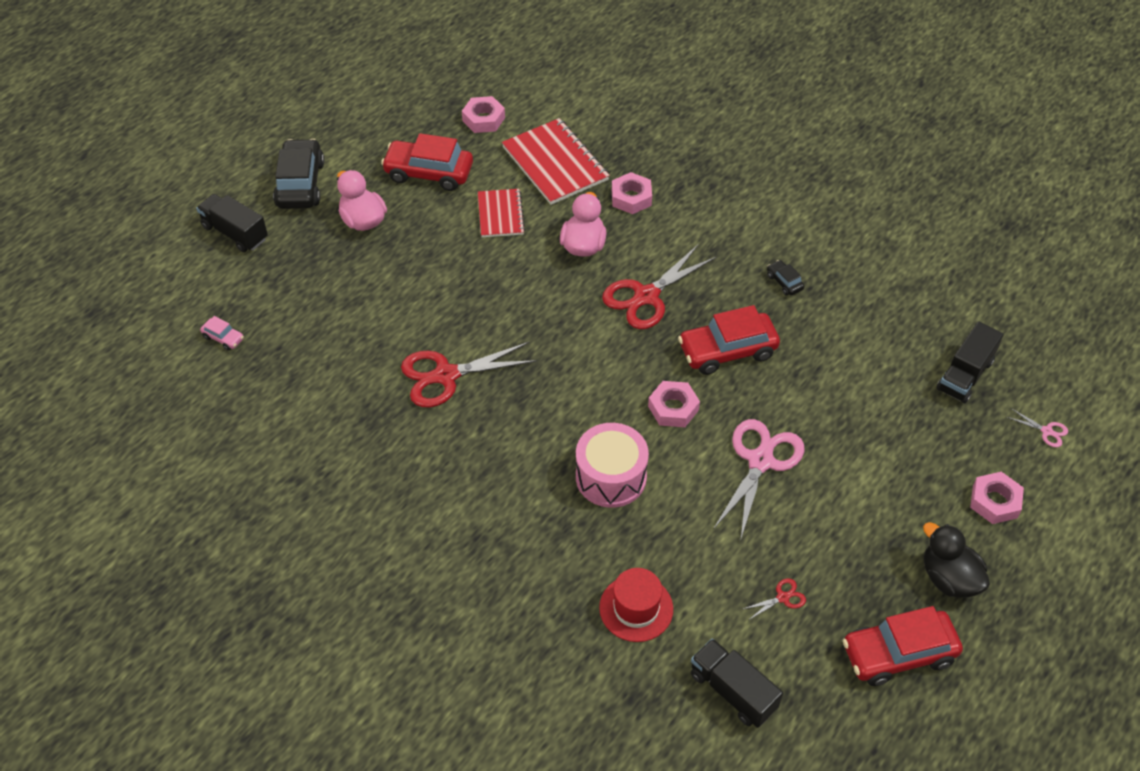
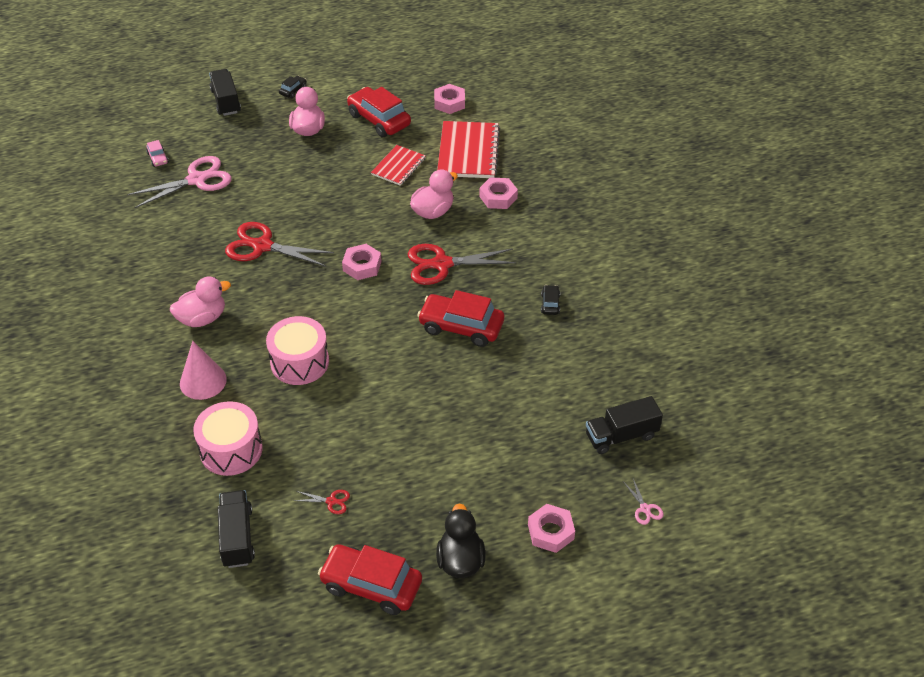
camera: 35 degrees right, 5 degrees down
black car [273,139,325,209] -> black car [279,76,307,98], size x0.46
red hat [599,568,673,642] -> pink drum [193,401,263,476]
pink nut [648,381,700,427] -> pink nut moved to [342,244,382,280]
pink scissors [714,419,804,538] -> pink scissors moved to [127,156,232,208]
none -> pink duck [170,277,231,327]
none -> pink cone [180,341,227,400]

